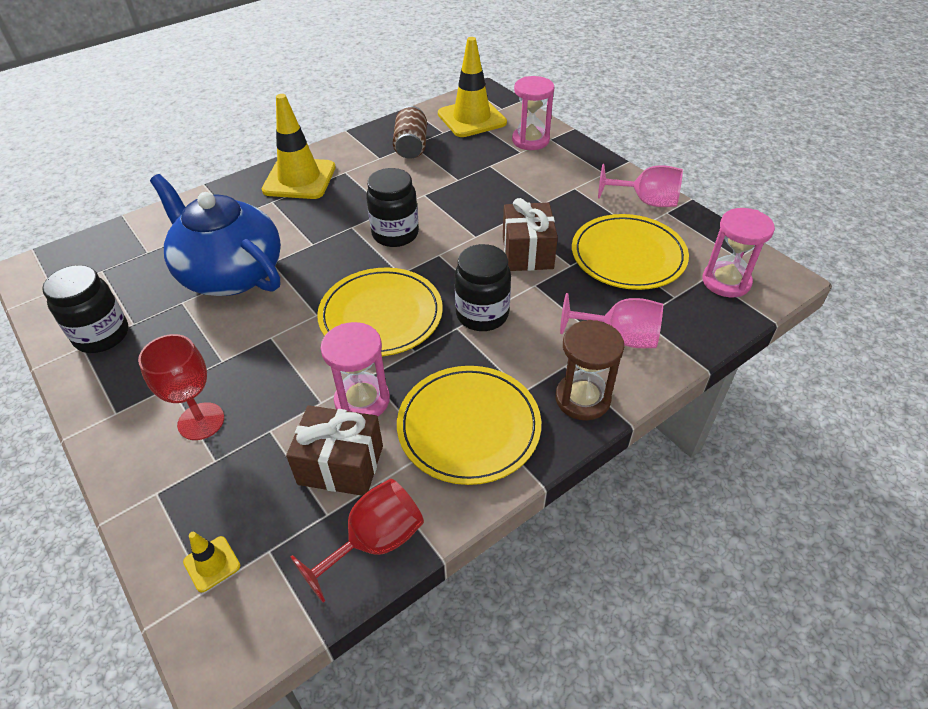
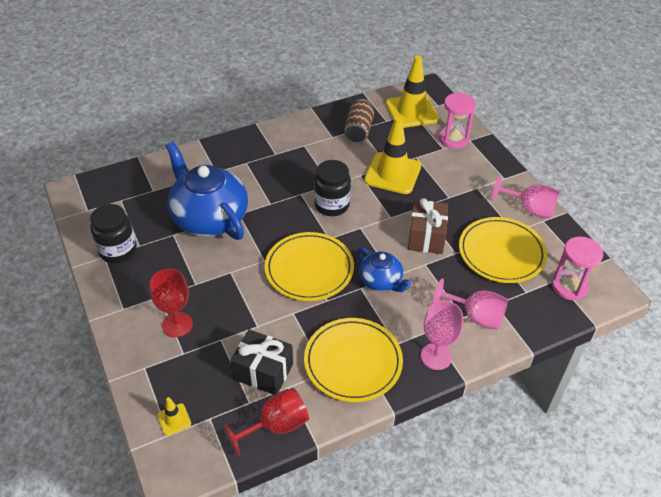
camera: 10 degrees right, 0 degrees up
yellow traffic cone [262,94,336,199] -> yellow traffic cone moved to [364,117,421,194]
brown gift [286,405,383,496] -> black gift [230,329,293,395]
pink hourglass [321,322,390,416] -> none
black jar [455,244,511,331] -> blue teapot [357,247,411,292]
brown hourglass [555,320,624,420] -> pink goblet [421,300,463,370]

